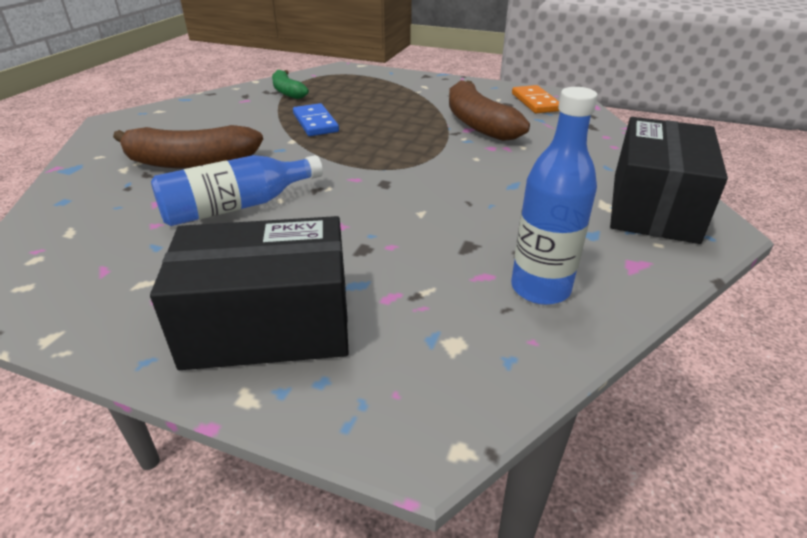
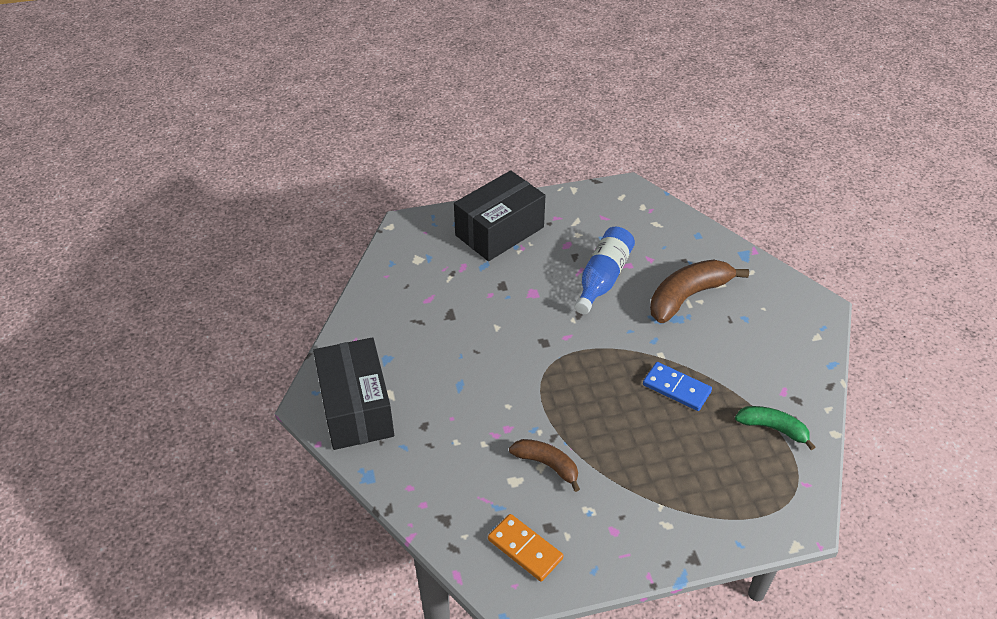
camera: 145 degrees right, 10 degrees up
brown banana [449,80,530,141] -> brown banana [509,439,580,492], size x0.60
blue bottle [511,87,598,305] -> none

